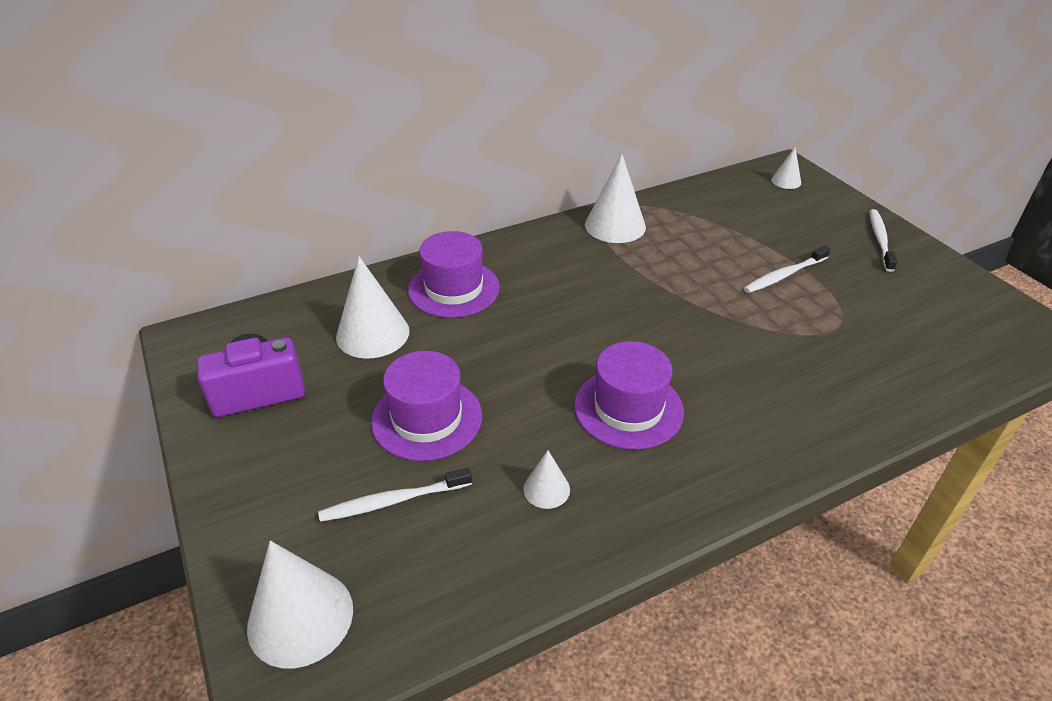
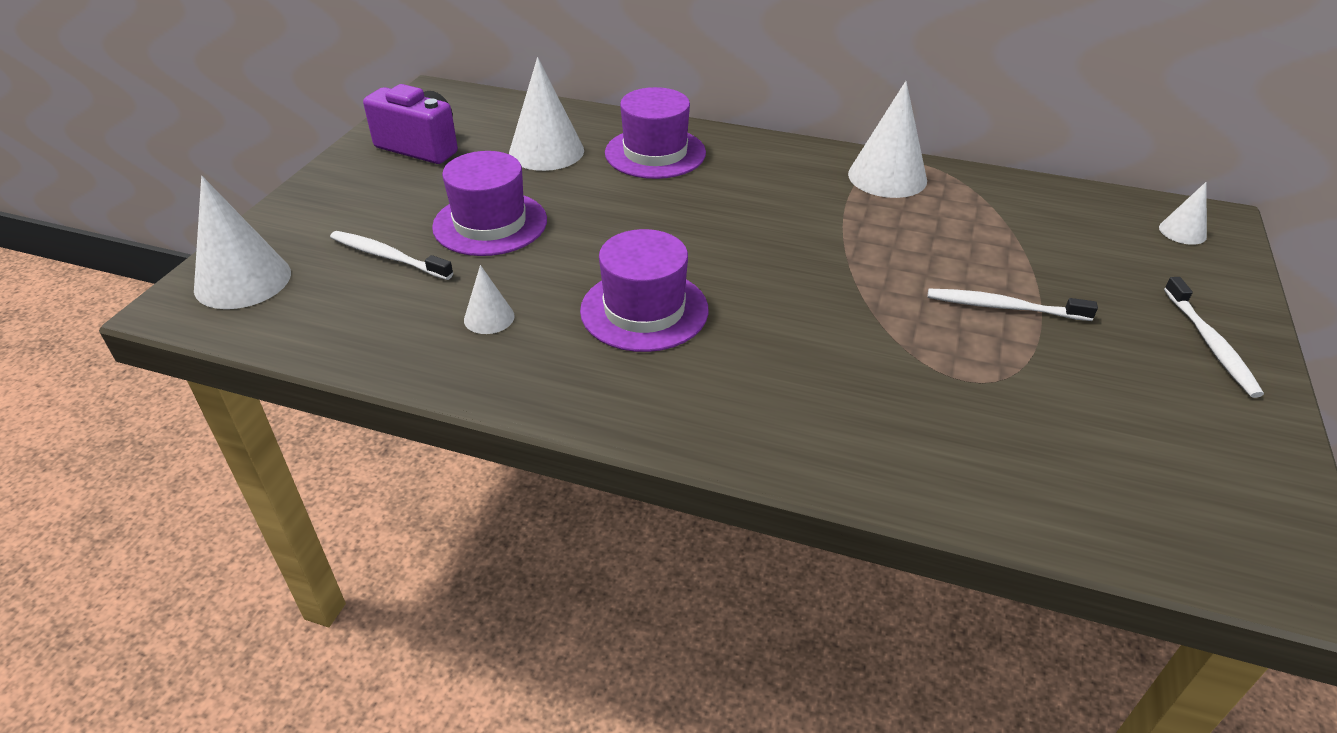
camera: 45 degrees right, 0 degrees up
white toothbrush [870,209,897,272] -> white toothbrush turned 120 degrees clockwise [1164,277,1264,398]

